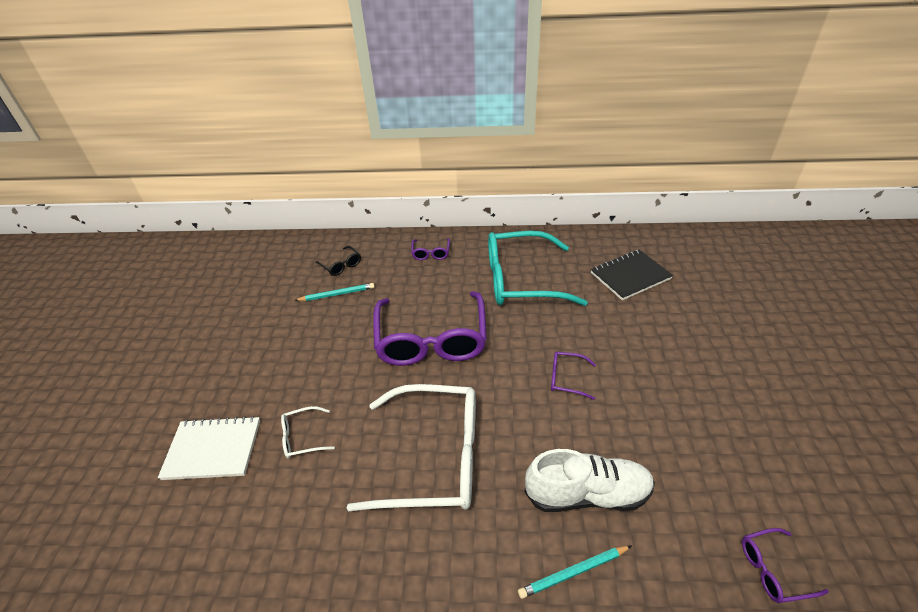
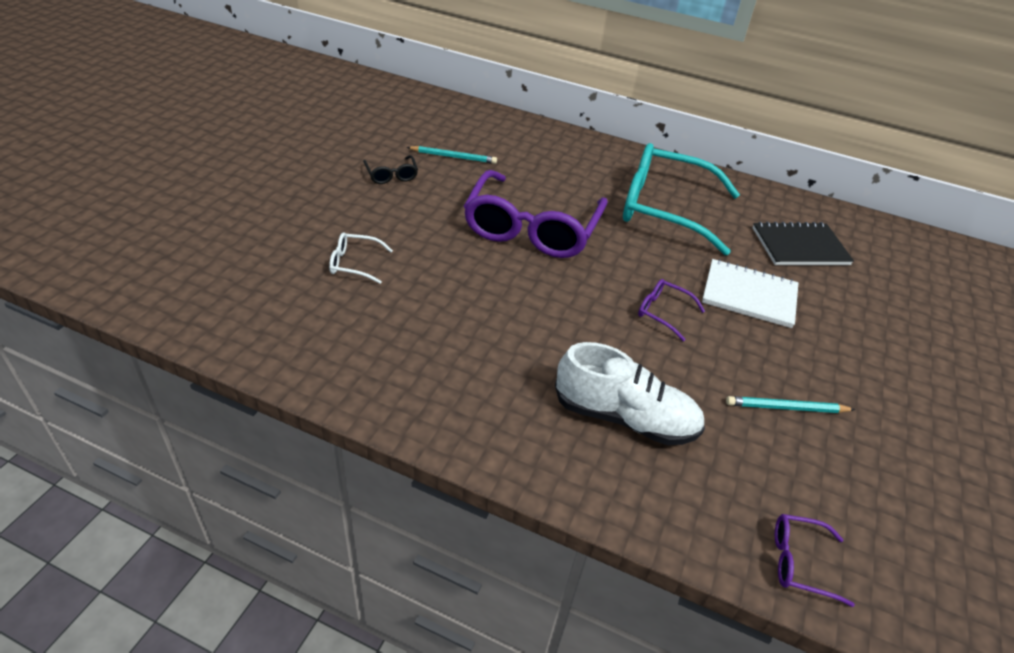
camera: 15 degrees right, 0 degrees up
white notebook [158,416,260,480] -> white notebook moved to [702,259,798,328]
black glasses [315,246,361,276] -> black glasses moved to [363,155,418,184]
white glasses [346,384,476,511] -> none
purple glasses [411,238,450,260] -> none
turquoise pencil [518,546,631,599] -> turquoise pencil moved to [726,396,855,413]

